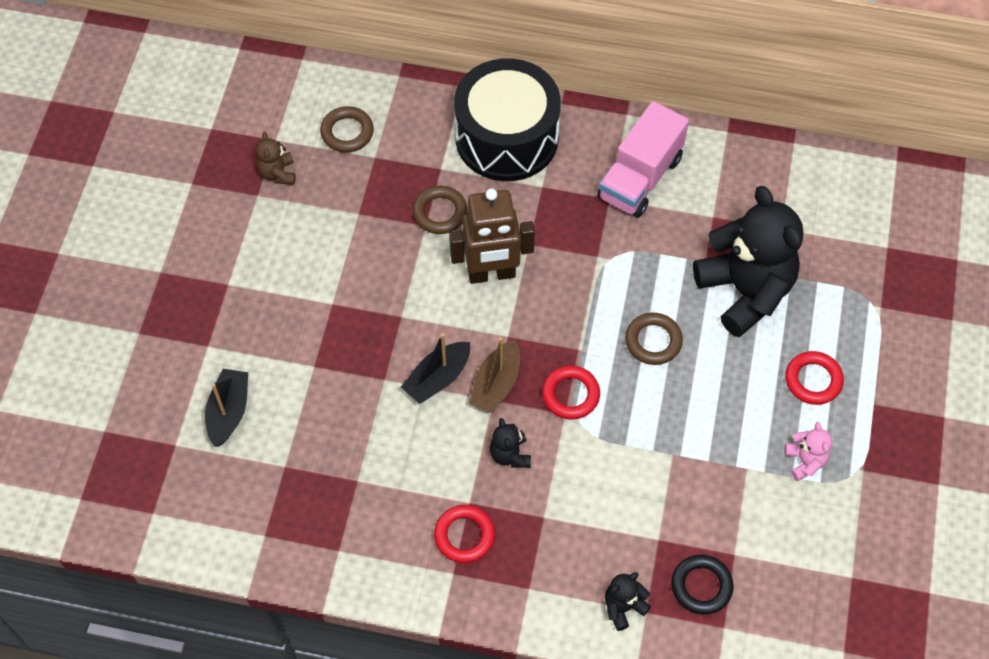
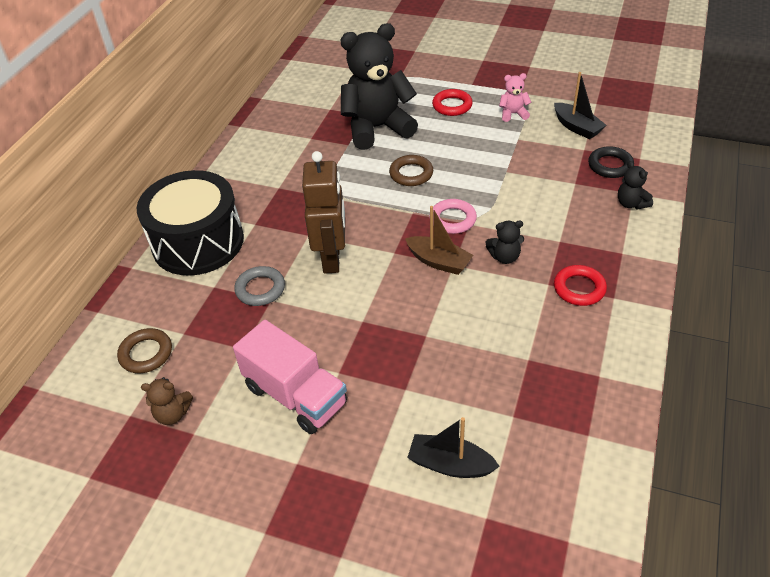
camera: 80 degrees left, 15 degrees down
black boat [401,333,470,404] -> black boat moved to [554,72,607,139]
brown ring [413,186,468,234] -> grey ring [234,266,285,306]
red ring [542,365,600,420] -> pink ring [429,199,477,234]
pink truck [597,101,689,218] -> pink truck moved to [233,320,347,434]

